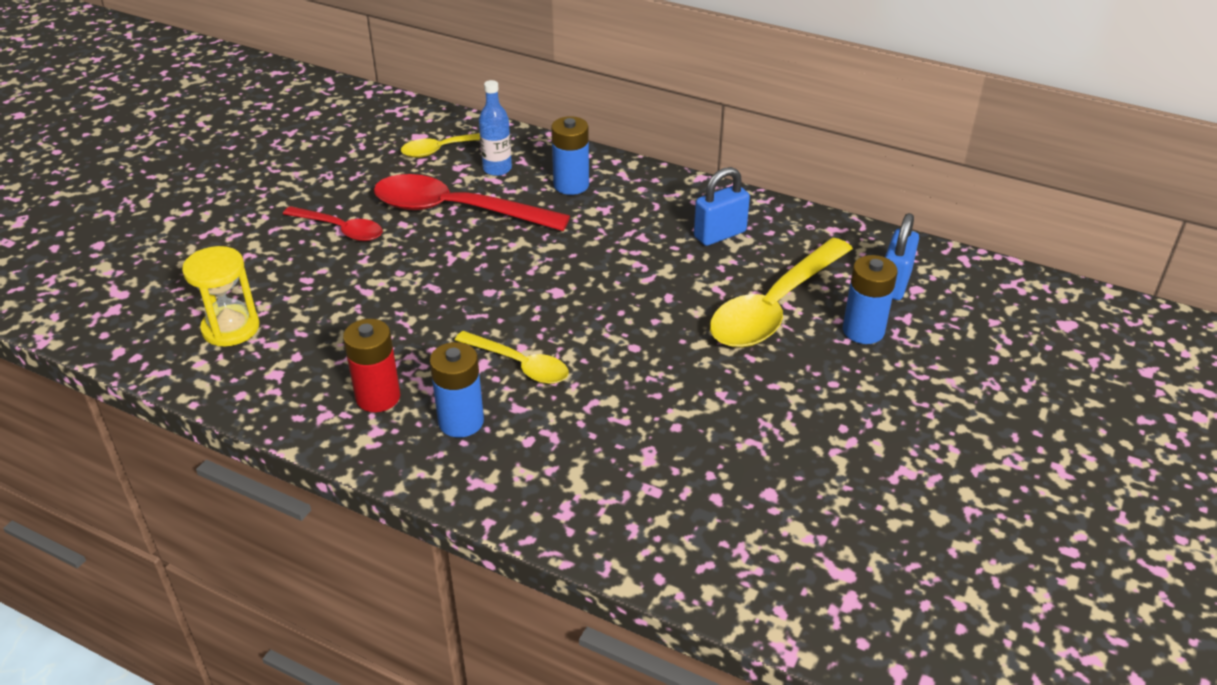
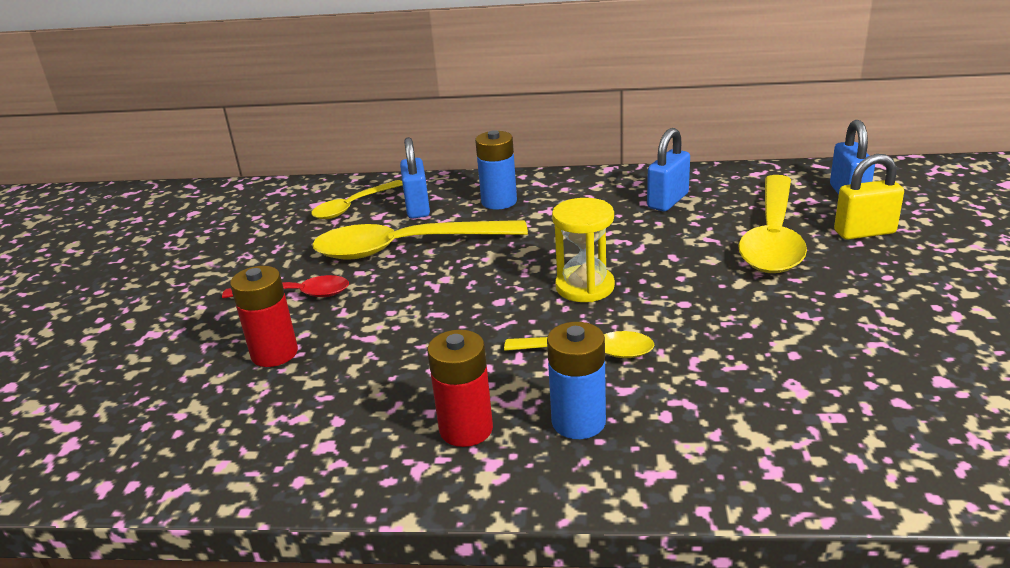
camera: 20 degrees left, 10 degrees down
yellow hourglass [182,246,260,346] -> yellow hourglass moved to [552,198,615,302]
red spoon [374,174,570,231] -> yellow spoon [312,220,528,260]
blue bottle [479,80,512,176] -> blue padlock [400,137,430,219]
blue battery [843,255,898,344] -> yellow padlock [834,154,904,240]
none -> red battery [230,266,298,367]

